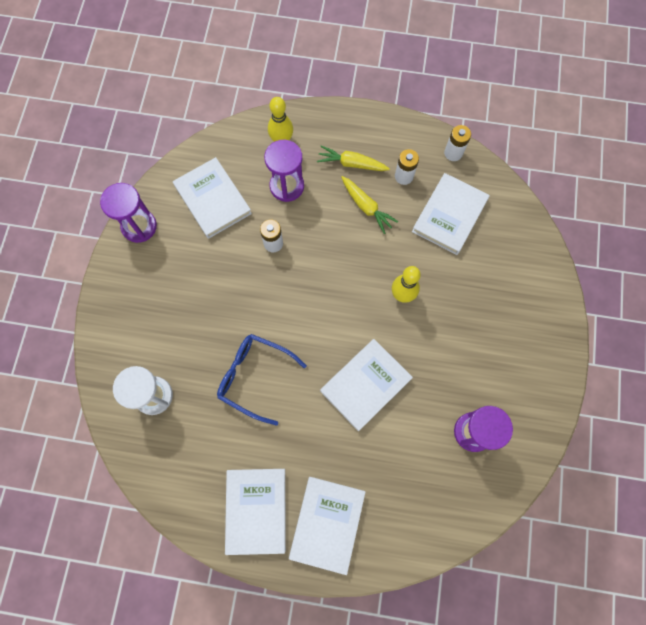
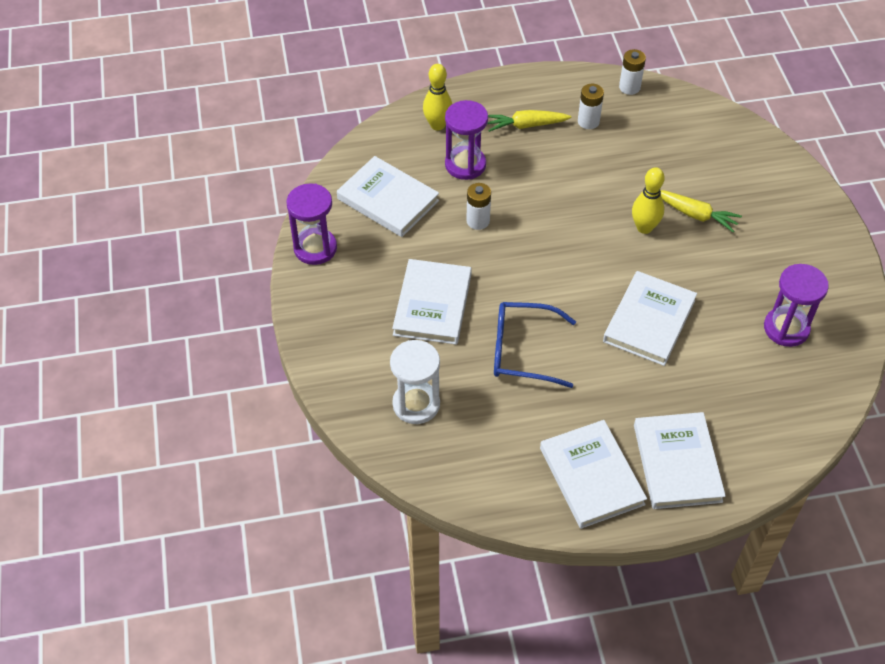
camera: 20 degrees left, 20 degrees down
yellow carrot [341,176,399,234] -> yellow carrot moved to [660,190,742,232]
white book [412,173,490,255] -> white book moved to [392,259,472,345]

